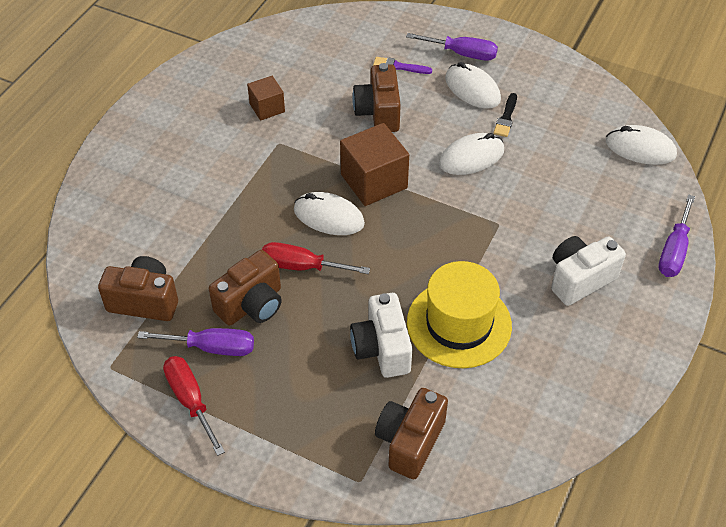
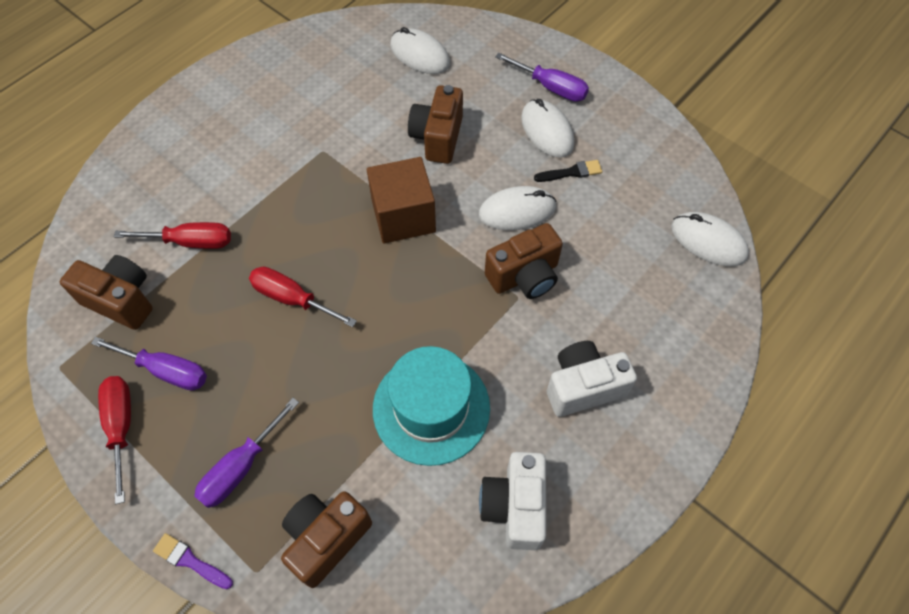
camera: 15 degrees right, 10 degrees up
brown camera [209,250,282,325] -> brown camera moved to [485,223,563,299]
brown cube [247,76,285,121] -> none
white mouse [294,192,365,235] -> white mouse moved to [390,27,450,74]
white camera [350,293,413,378] -> white camera moved to [479,452,546,550]
purple brush [373,57,432,74] -> purple brush moved to [153,533,233,589]
yellow hat [407,261,512,368] -> turquoise hat [373,346,490,466]
black brush [493,93,517,137] -> black brush turned 135 degrees counterclockwise [534,160,602,182]
purple screwdriver [658,194,695,277] -> purple screwdriver moved to [194,398,299,508]
none -> red screwdriver [114,222,231,249]

